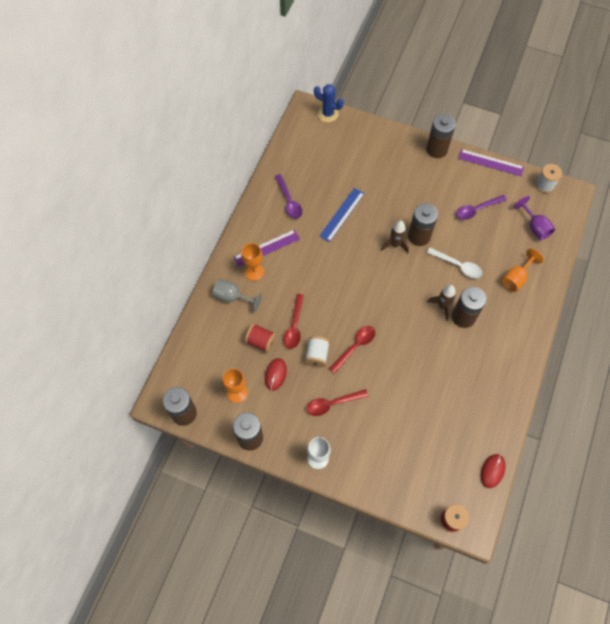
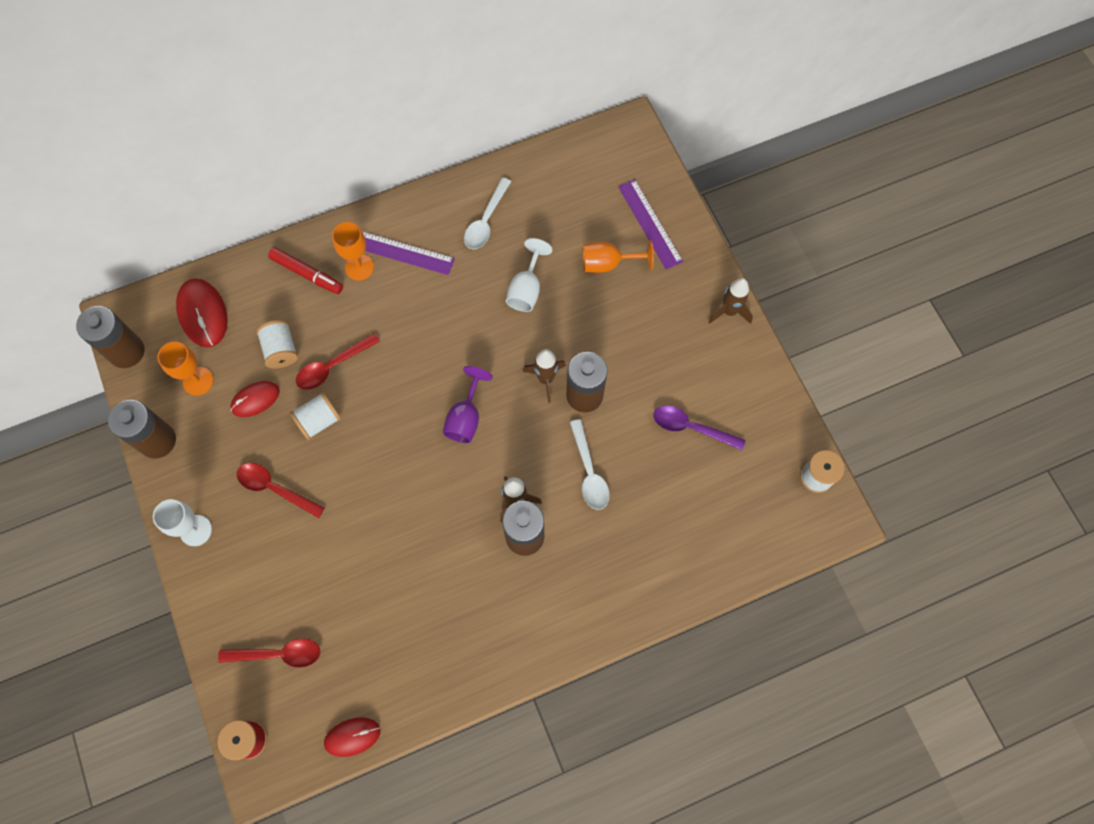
camera: 45 degrees right, 5 degrees up
grey goblet [213,279,262,312] -> red marker [268,247,343,294]
red spool [245,323,277,353] -> white spool [256,320,298,369]
purple spoon [275,174,302,219] -> white spoon [464,177,511,249]
blue cactus [314,84,344,122] -> none
blue ruler [319,188,365,242] -> white goblet [506,238,553,312]
red spoon [329,326,375,373] -> red spoon moved to [218,638,320,668]
brown battery [426,114,456,158] -> brown rocket [709,278,753,324]
purple ruler [458,149,524,176] -> purple ruler moved to [618,179,683,269]
orange goblet [502,248,544,292] -> orange goblet moved to [583,240,654,273]
purple goblet [514,196,555,240] -> purple goblet moved to [443,366,493,443]
none -> red mouse [176,278,228,347]

